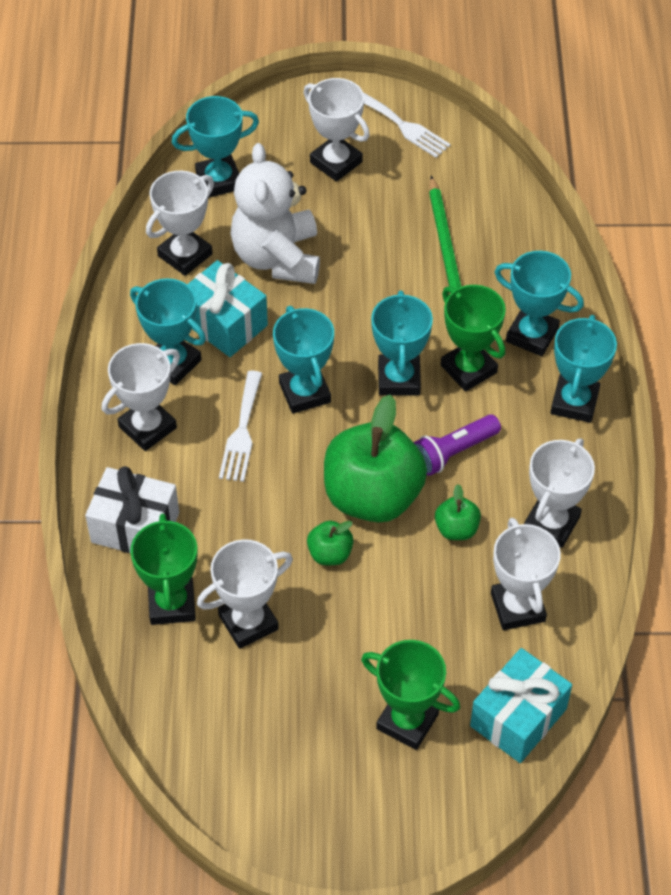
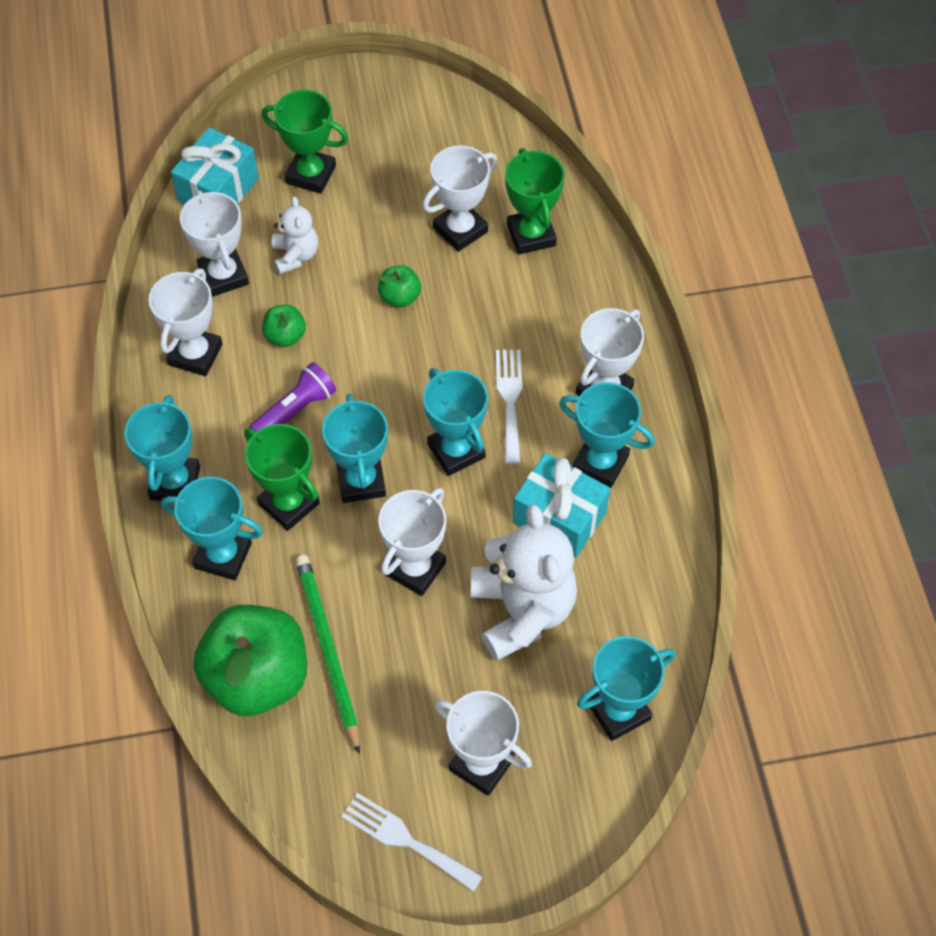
camera: 170 degrees right, 5 degrees up
white gift [85,466,179,553] -> none
white trophy [146,171,214,276] -> white trophy moved to [378,488,446,596]
green apple [324,395,427,522] -> green apple moved to [193,605,307,716]
none -> white teddy bear [272,196,318,274]

